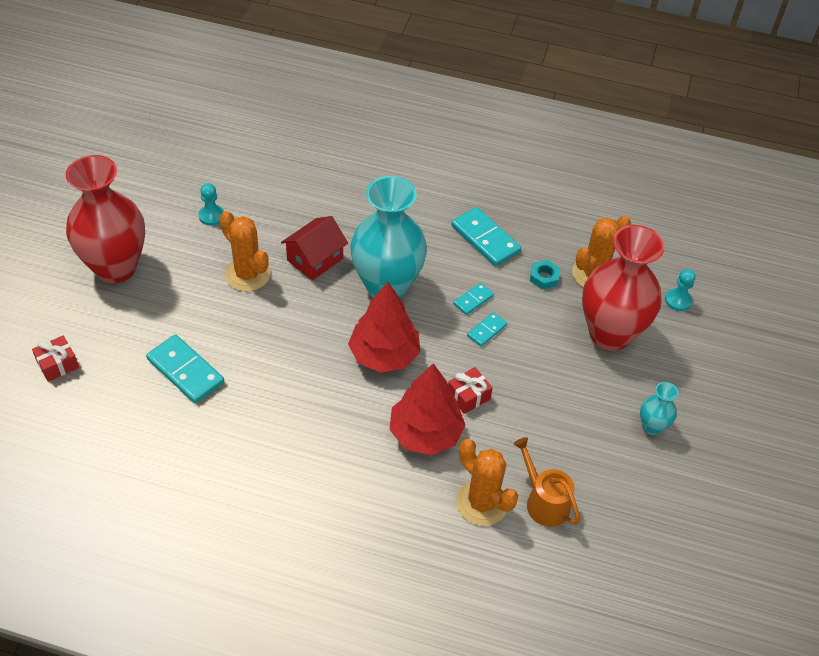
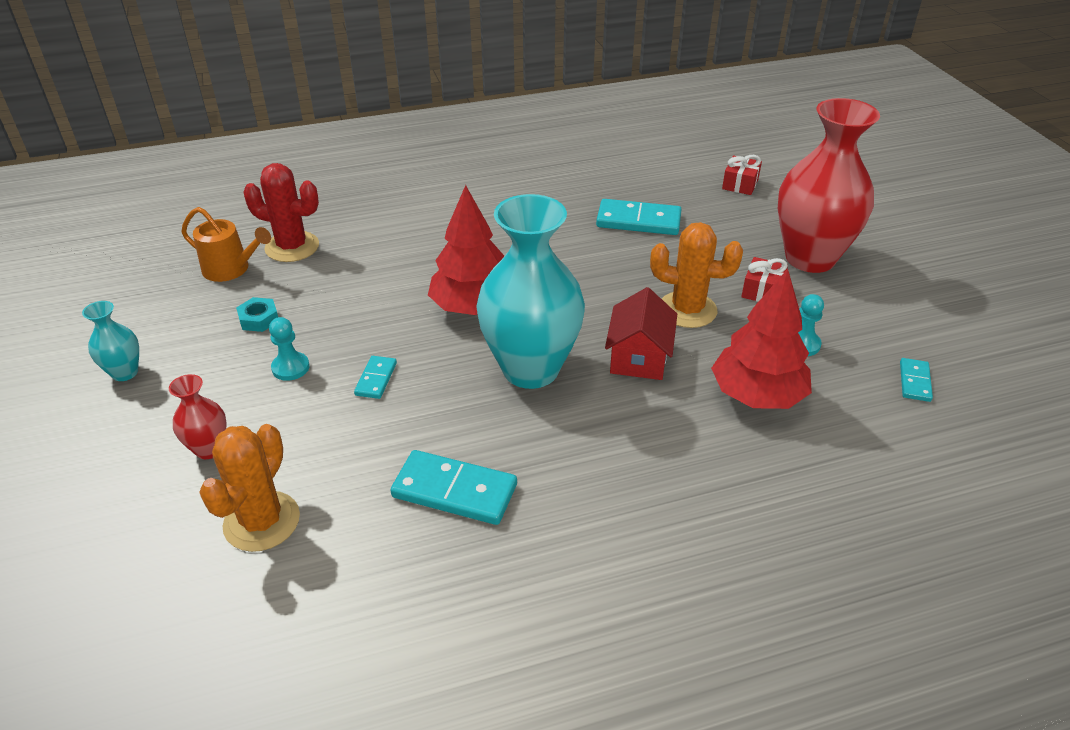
camera: 150 degrees right, 10 degrees down
red tree [389,363,466,455] -> red tree moved to [711,269,812,409]
red gift [448,367,493,414] -> red gift moved to [741,257,788,302]
turquoise domino [453,283,494,315] -> turquoise domino moved to [900,358,933,402]
orange cactus [456,439,518,526] -> red cactus [243,163,319,262]
turquoise nut [530,260,560,290] -> turquoise nut moved to [236,297,278,332]
red vase [582,225,665,351] -> red vase [169,374,227,459], size x0.44
turquoise pawn [665,269,696,311] -> turquoise pawn moved to [269,317,310,381]

